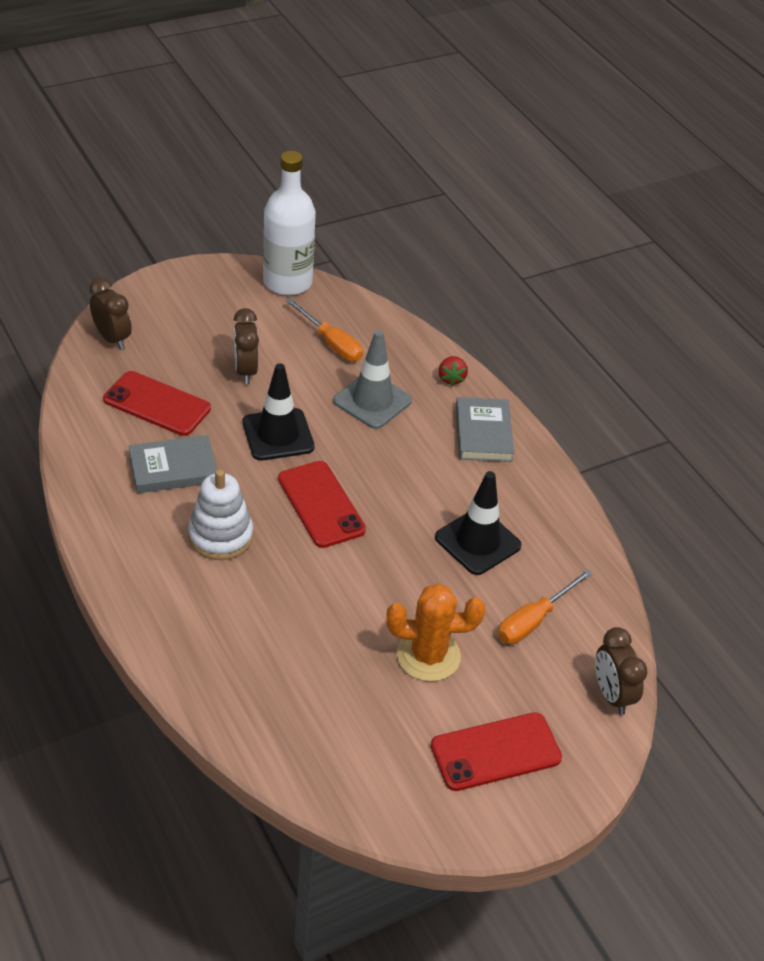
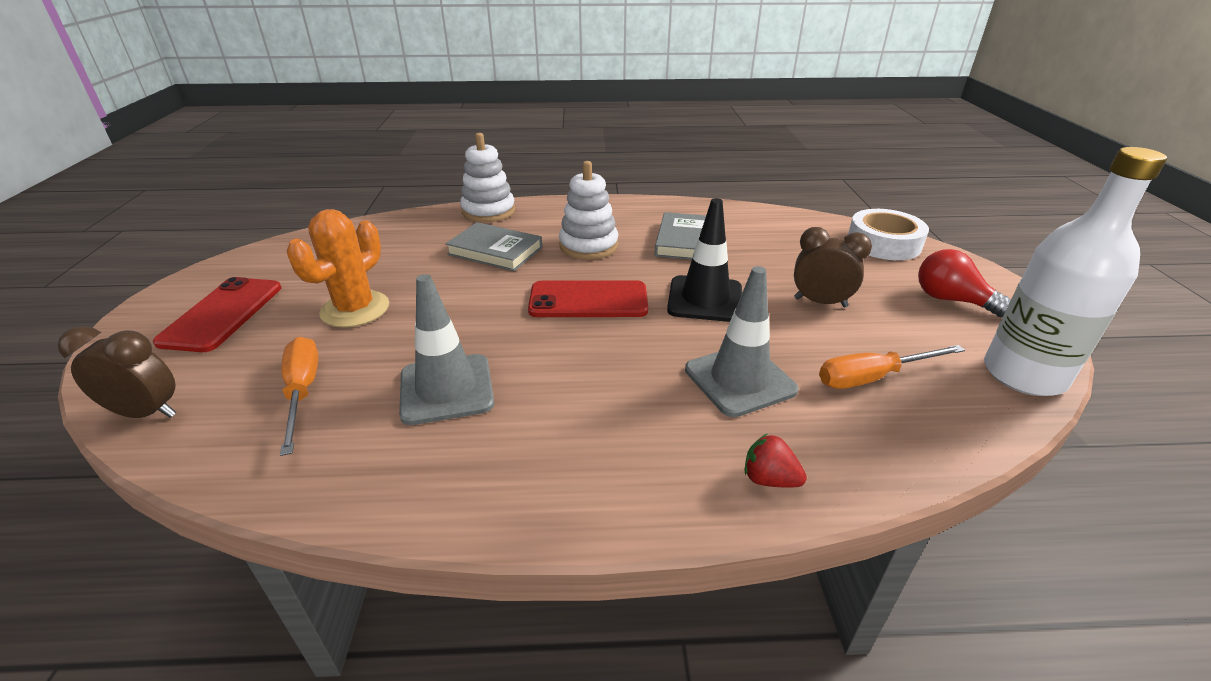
camera: 120 degrees right, 10 degrees down
brown clock [89,277,132,350] -> white tape [848,209,929,260]
red phone [103,371,211,436] -> none
black traffic cone [435,471,522,575] -> grey traffic cone [399,274,494,425]
grey book [456,397,514,462] -> grey book moved to [445,222,542,271]
none -> white stacking toy [460,133,515,222]
none -> red light bulb [918,249,1011,317]

